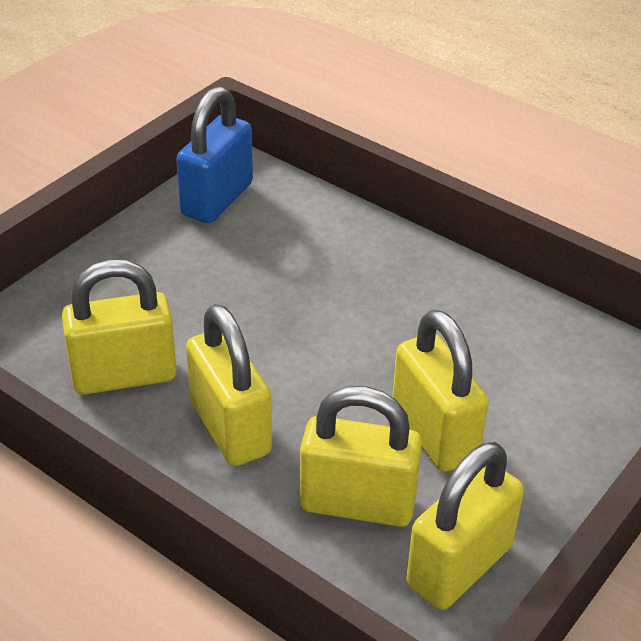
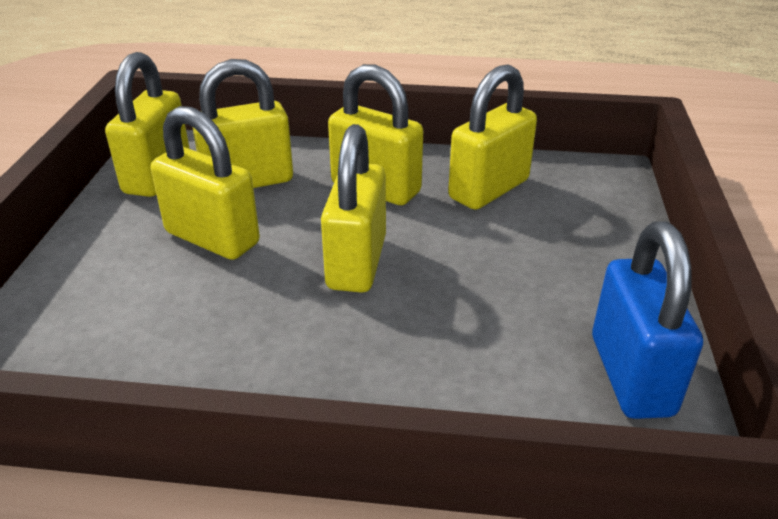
camera: 150 degrees right, 5 degrees down
none -> yellow padlock [321,124,386,293]

